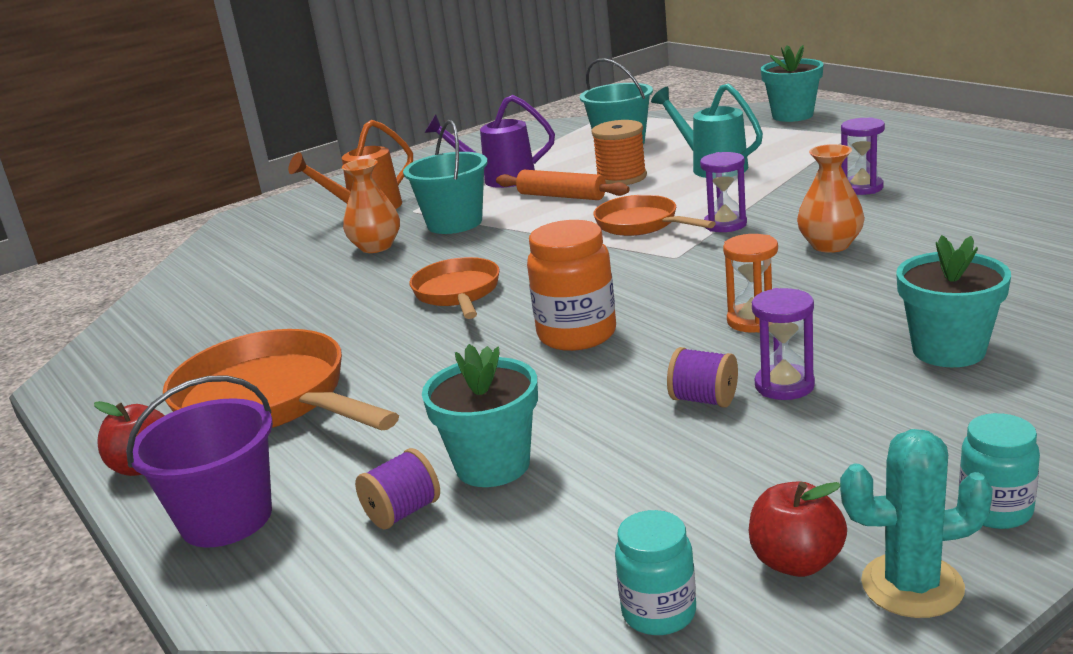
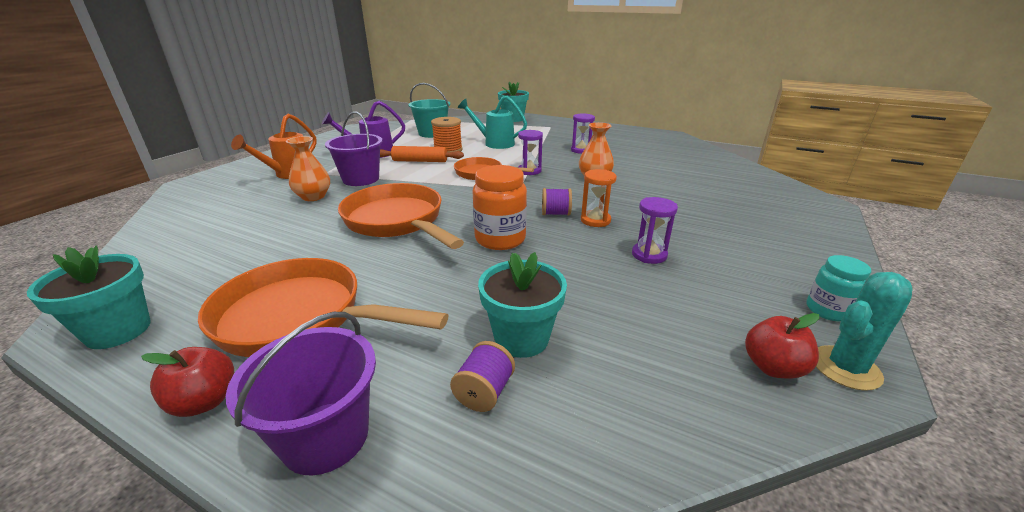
camera: 30 degrees left, 5 degrees up
turquoise bucket [403,120,488,234] -> purple bucket [325,111,383,186]
orange pan [410,257,500,319] -> orange pan [338,183,464,249], size x1.67
turquoise jar [615,510,696,635] -> none
purple spool [667,347,738,408] -> purple spool moved to [542,188,572,216]
turquoise flower pot [896,235,1011,367] -> turquoise flower pot moved to [27,245,151,349]

